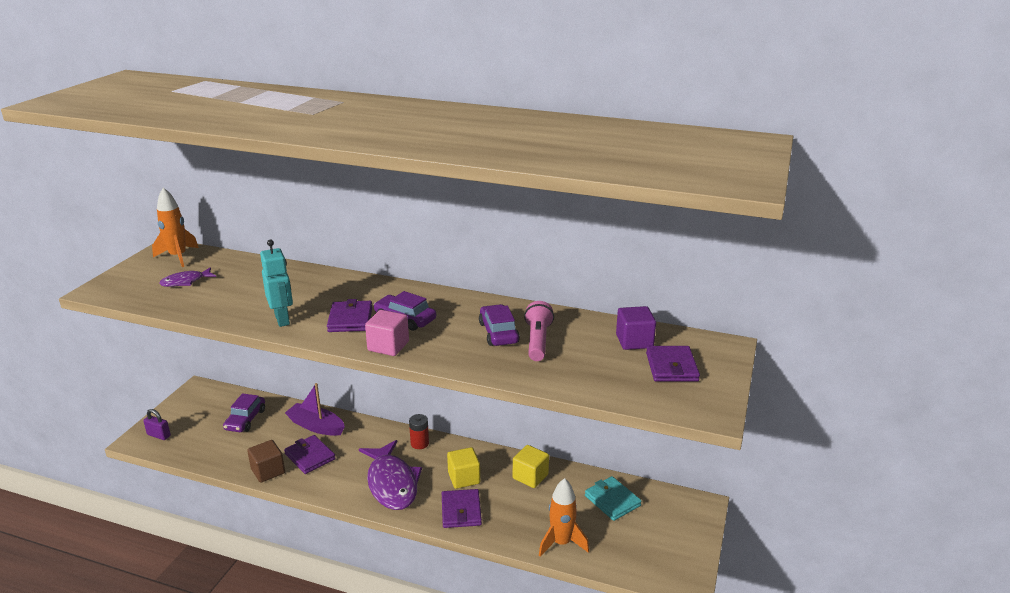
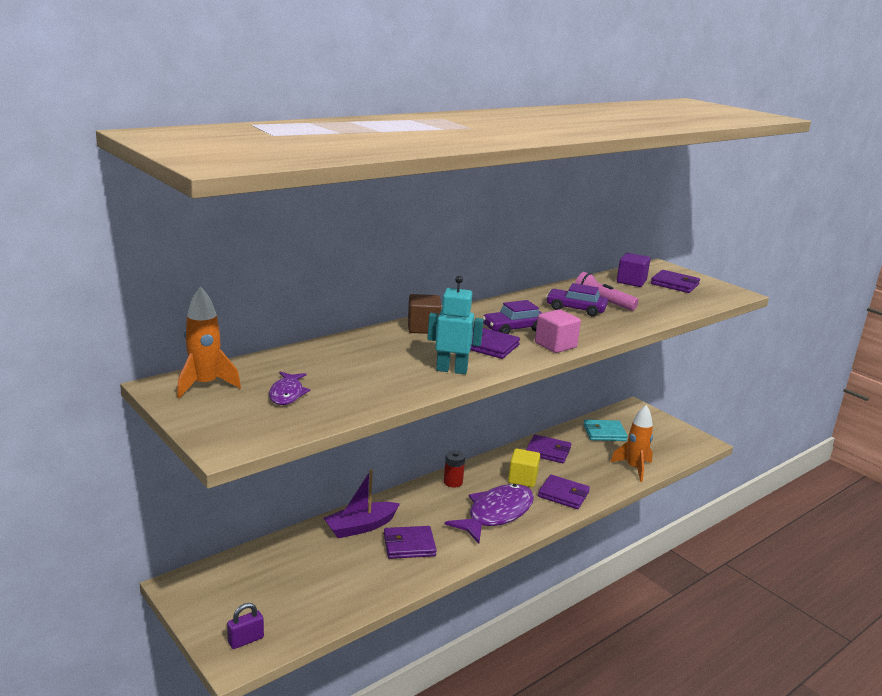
camera: 60 degrees left, 5 degrees down
purple car [223,393,265,432] -> none
brown cube [247,440,285,483] -> brown cube moved to [408,294,442,334]
purple fish [359,440,422,510] -> purple fish turned 60 degrees counterclockwise [445,484,534,544]
yellow cube [513,445,549,488] -> purple wallet [526,434,571,463]

